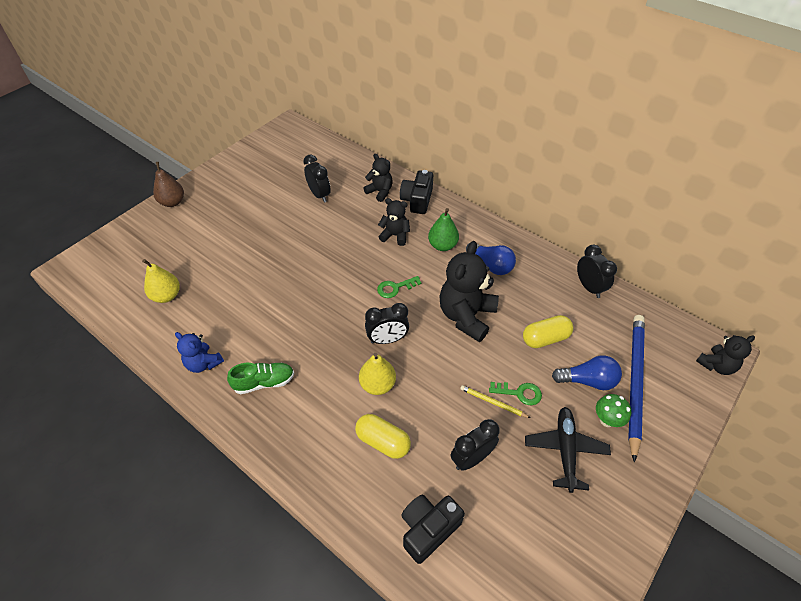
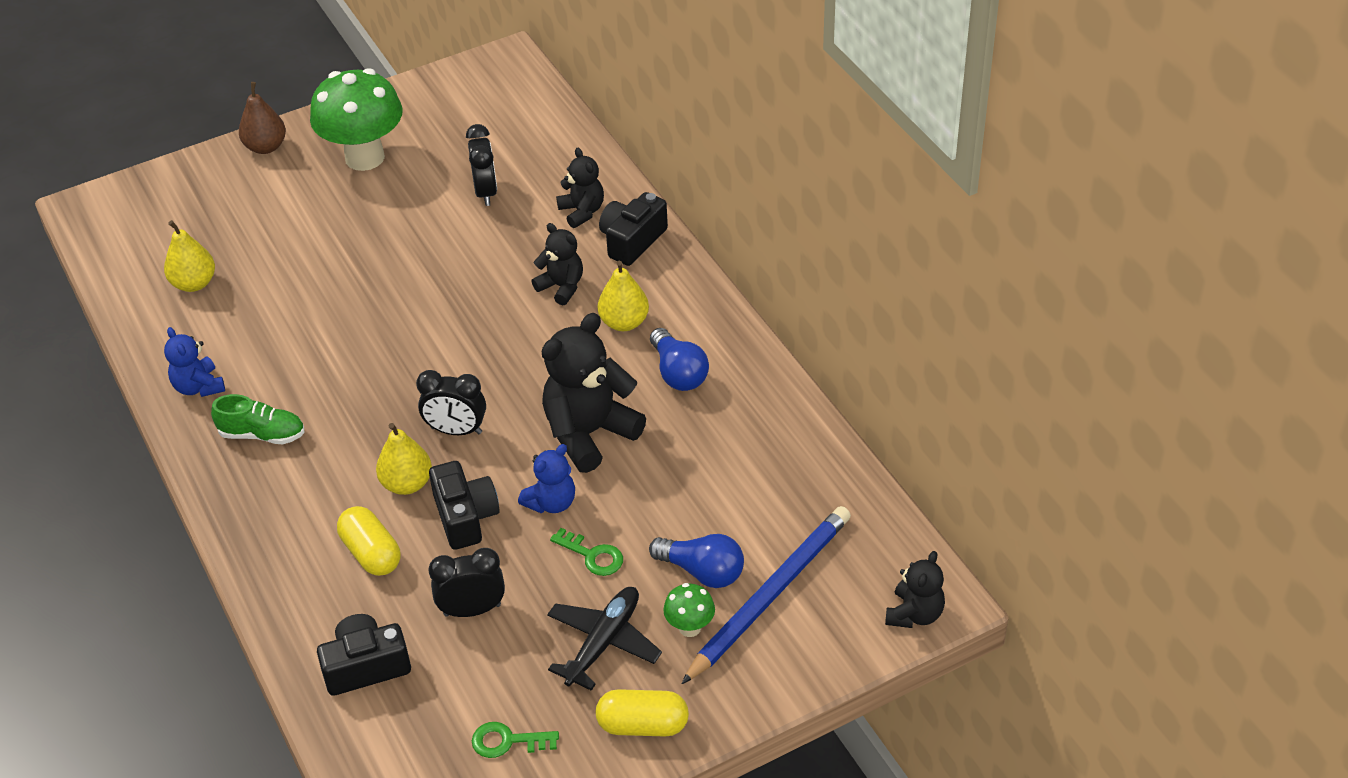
camera: 25 degrees right, 5 degrees down
green key [377,276,421,298] -> green key moved to [472,722,559,758]
green pear [428,208,459,251] -> yellow pear [598,261,649,331]
yellow pencil [460,385,531,418] -> none
yellow capsule [523,315,574,348] -> yellow capsule moved to [595,689,689,737]
black clock [577,245,617,298] -> none
black teddy bear [696,335,755,375] -> black teddy bear turned 60 degrees counterclockwise [885,551,945,628]
none -> green mushroom [310,68,403,171]
none -> black camera [429,461,500,550]
none -> blue teddy bear [518,444,575,513]

